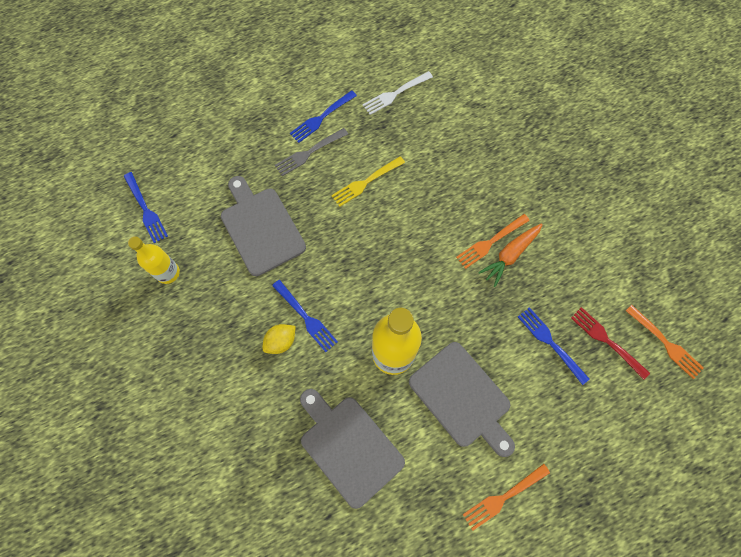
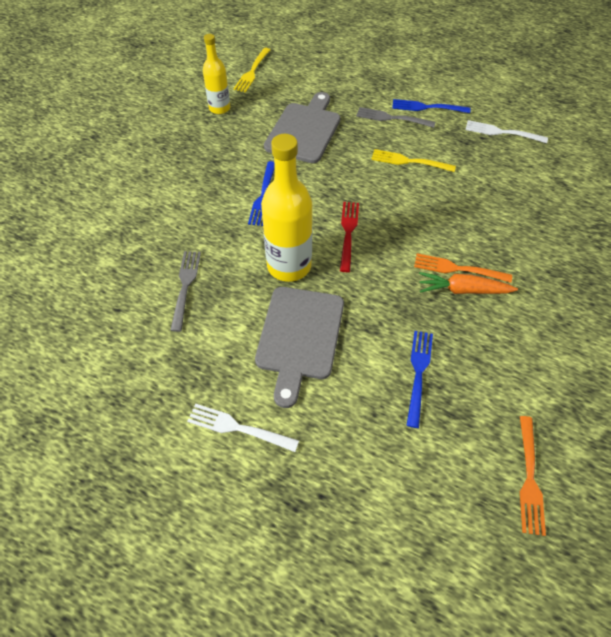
camera: 50 degrees right, 15 degrees down
blue fork [124,172,168,243] -> yellow fork [233,48,270,93]
yellow lemon [262,324,296,354] -> none
grey cutting board [300,389,405,509] -> grey fork [170,251,201,332]
orange fork [463,464,550,531] -> white fork [187,404,299,452]
red fork [571,307,650,380] -> red fork moved to [340,202,359,272]

